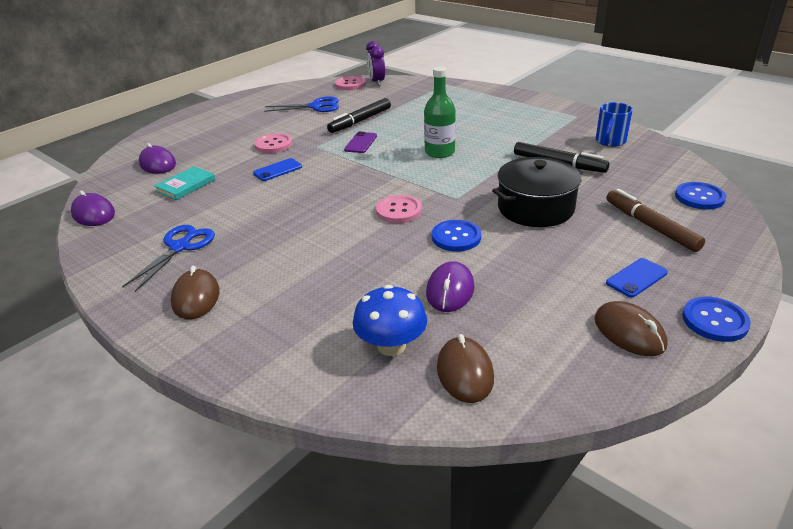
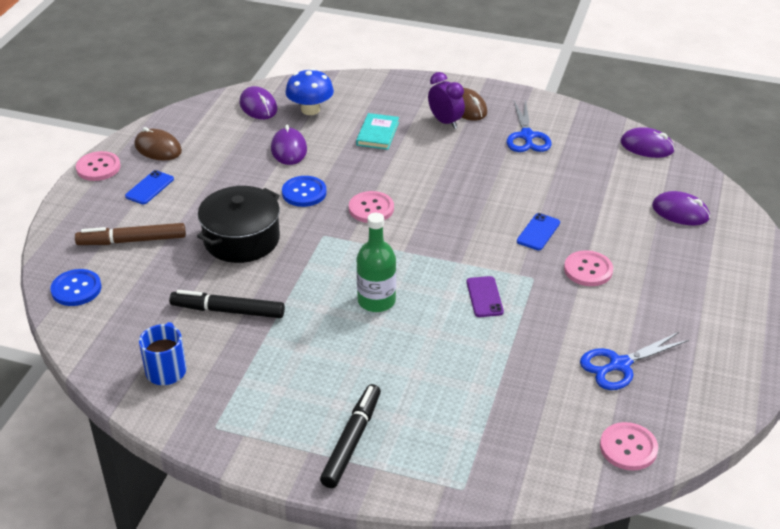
camera: 155 degrees right, 5 degrees up
turquoise book [154,166,215,200] -> turquoise book moved to [356,113,399,150]
black marker [327,98,391,133] -> black marker moved to [320,384,381,488]
purple clock [366,41,385,86] -> purple clock moved to [428,72,465,129]
brown mouse [437,334,494,403] -> purple mouse [240,86,277,119]
brown marker [606,189,705,252] -> brown marker turned 135 degrees clockwise [75,223,186,245]
blue button [682,297,751,342] -> pink button [76,151,121,181]

